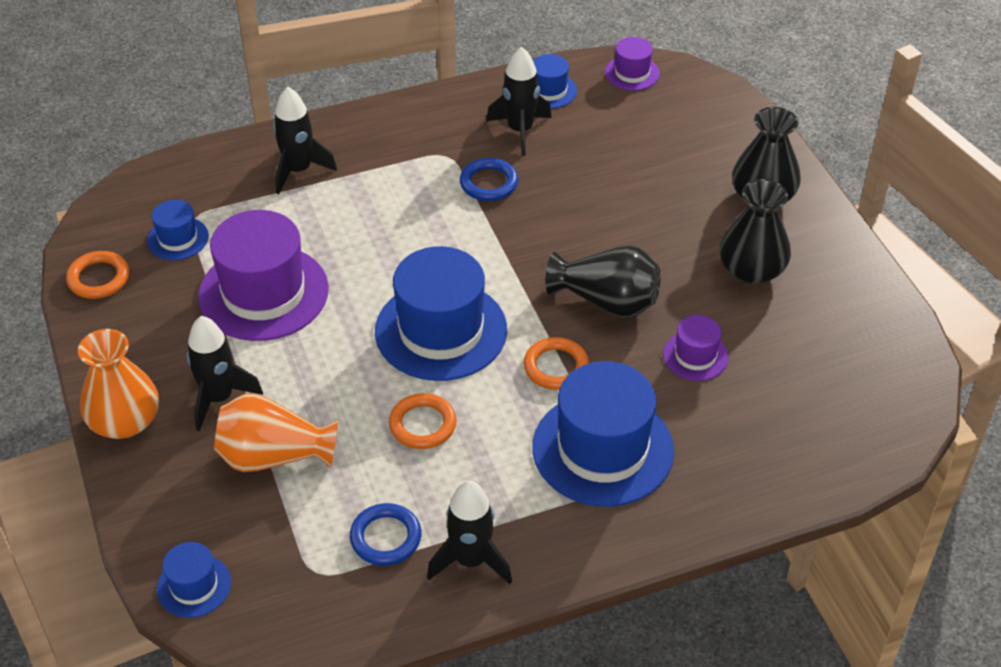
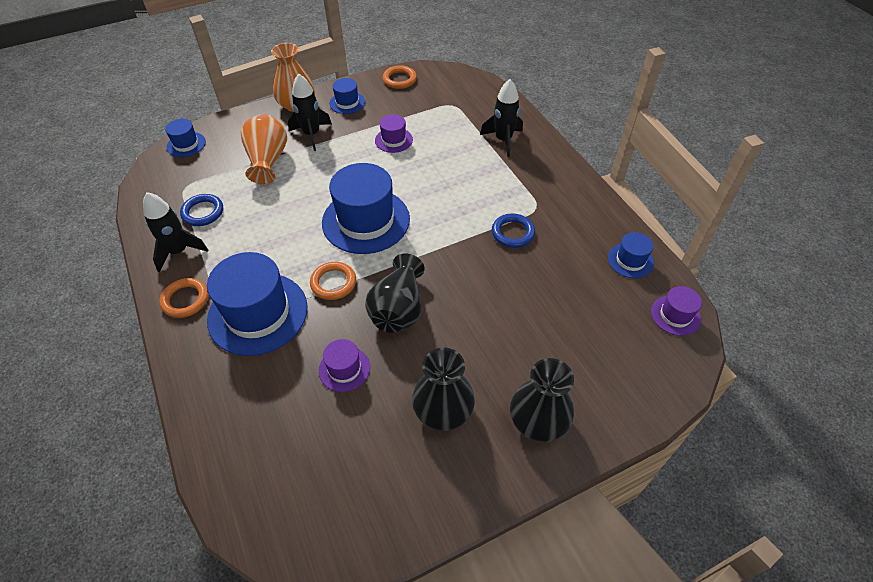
camera: 85 degrees right, 5 degrees up
blue hat [147,200,209,260] -> blue hat moved to [329,78,365,114]
purple hat [198,210,329,341] -> purple hat [375,114,413,153], size x0.49
orange ring [389,393,457,449] -> orange ring moved to [160,278,208,318]
black rocket [486,47,552,156] -> none

